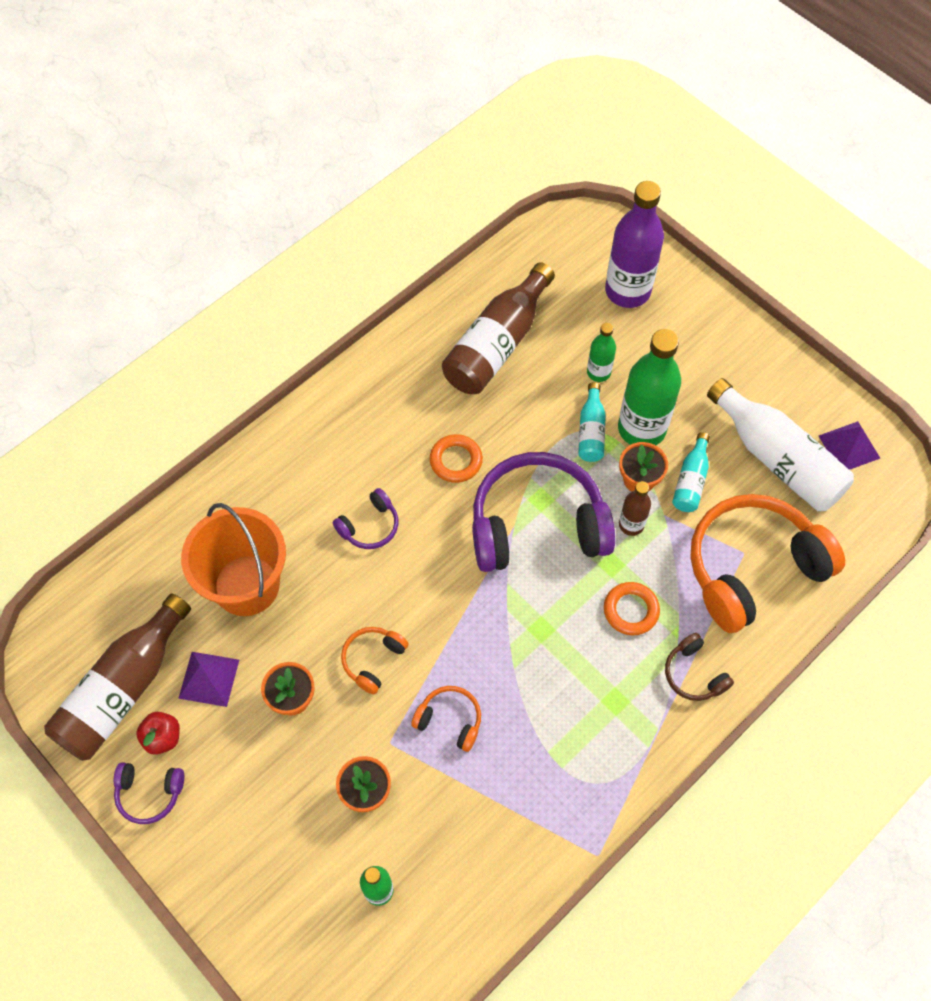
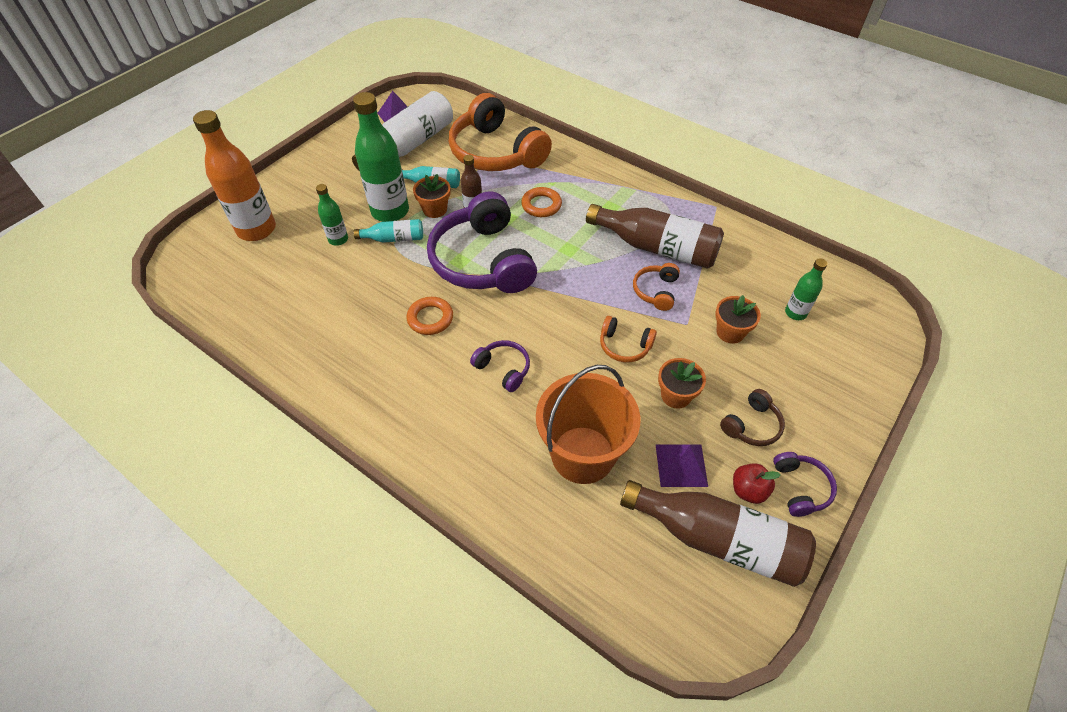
camera: 100 degrees left, 10 degrees down
brown bottle [442,262,555,394] -> brown bottle moved to [586,204,724,269]
purple bottle [605,181,664,308] -> orange bottle [193,110,276,241]
brown headphones [665,633,734,701] -> brown headphones moved to [720,389,785,446]

